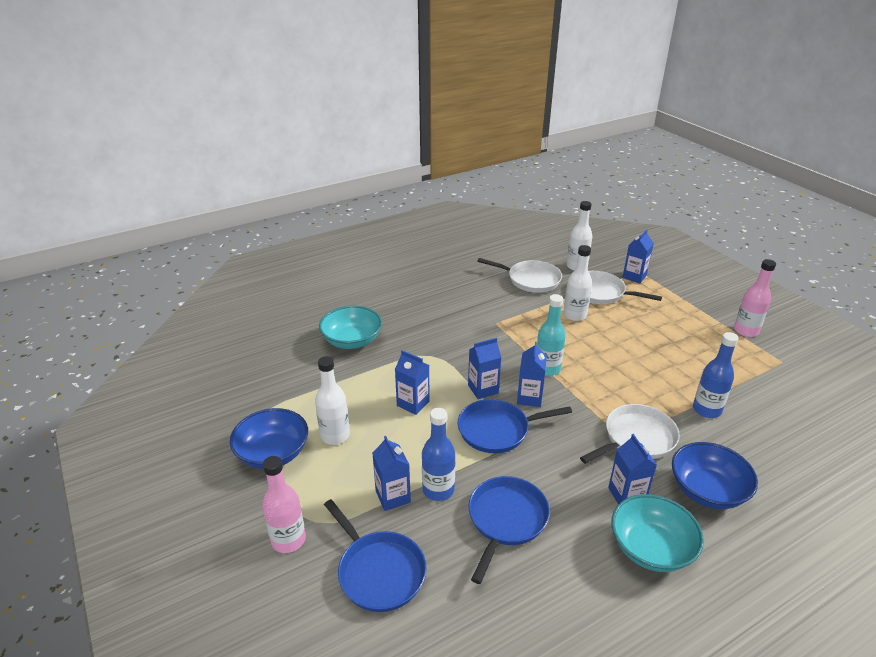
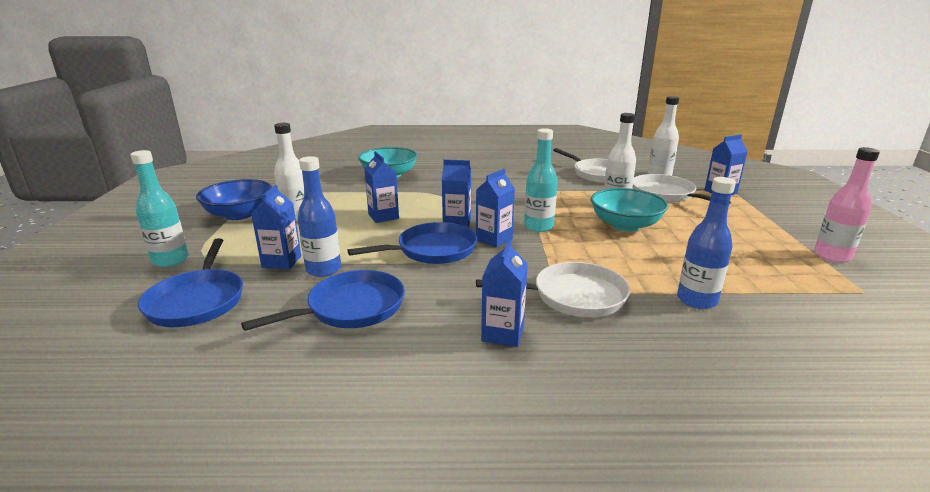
camera: 30 degrees right, 10 degrees down
pink bottle [262,456,306,553] -> turquoise bottle [130,150,188,267]
blue pan [458,399,572,453] -> blue pan turned 135 degrees clockwise [348,222,477,264]
turquoise bowl [611,494,704,572] -> turquoise bowl moved to [591,188,668,231]
blue bowl [672,442,758,509] -> none

